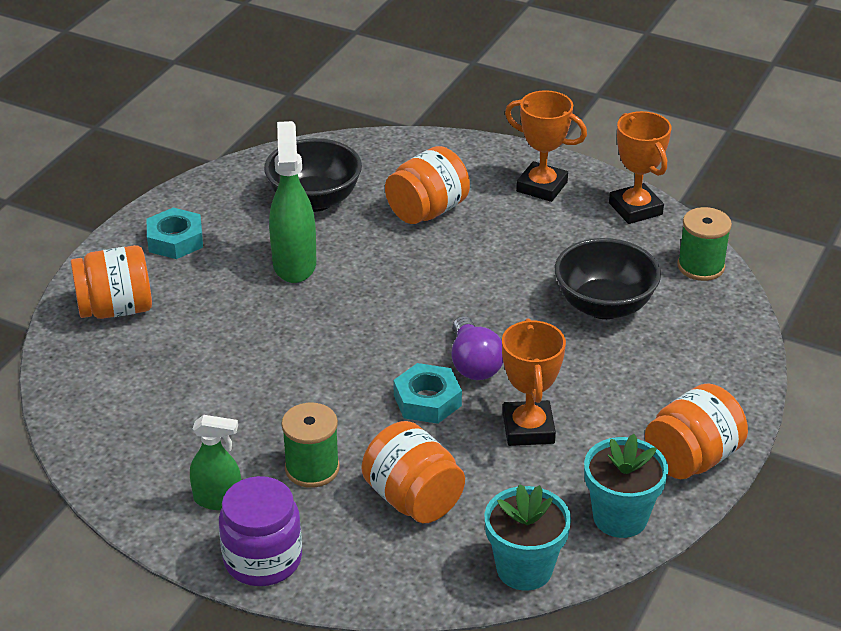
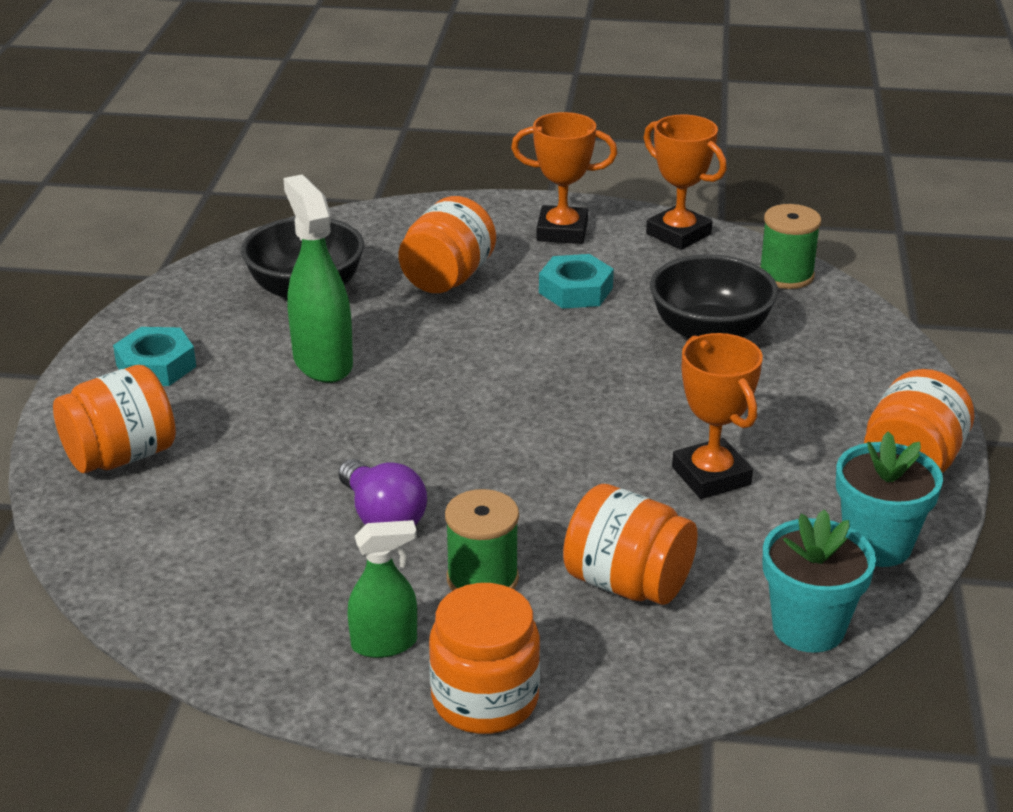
camera: 20 degrees left, 5 degrees down
purple jar [219,476,302,586] -> orange jar [429,583,540,734]
turquoise nut [393,363,462,424] -> turquoise nut moved to [539,254,614,309]
purple light bulb [452,316,503,380] -> purple light bulb moved to [338,459,427,525]

